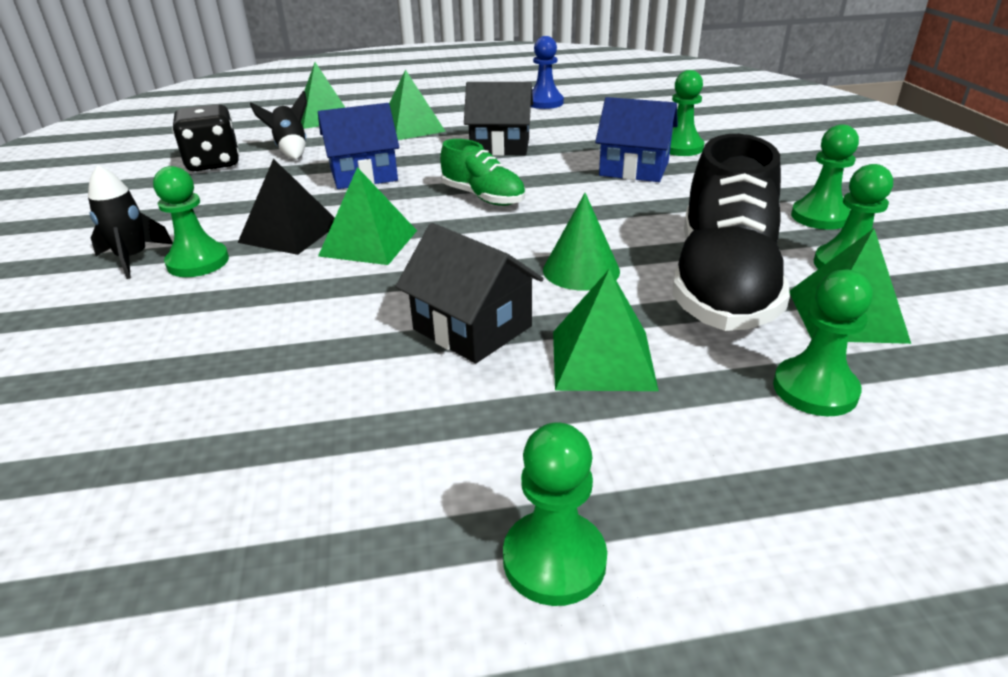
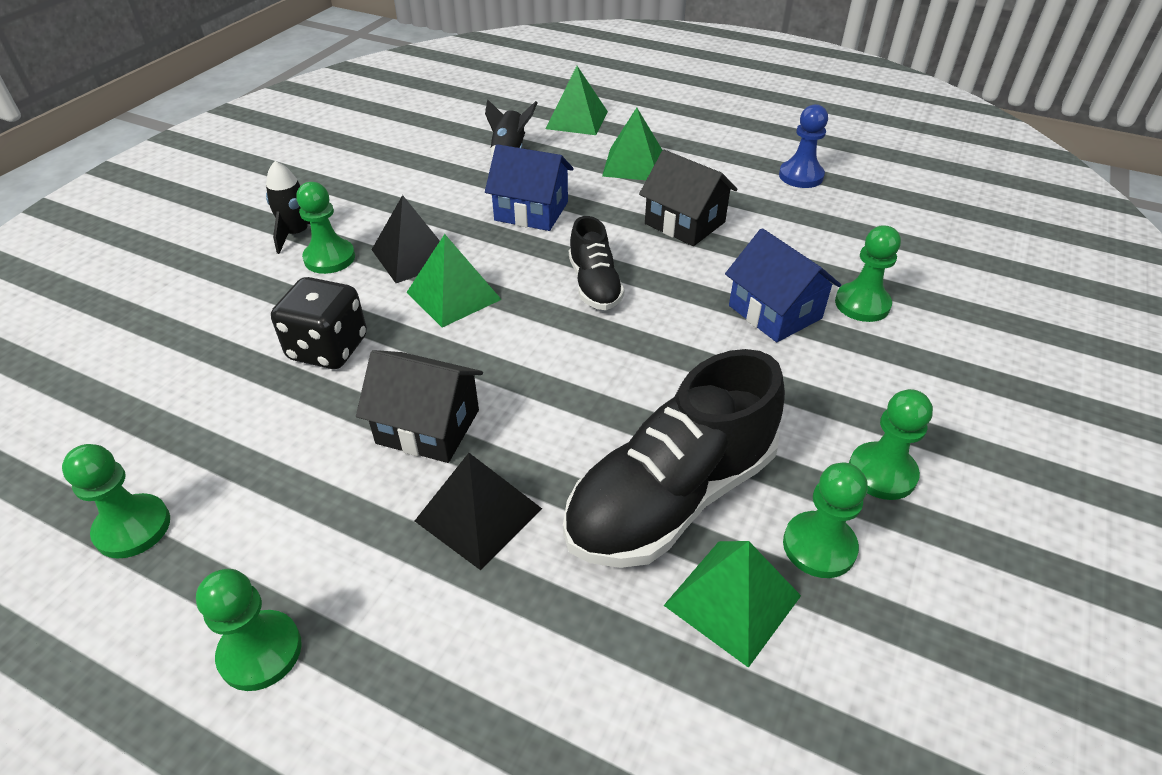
camera: 35 degrees right, 10 degrees up
black dice [172,104,239,171] -> black dice moved to [271,277,367,369]
black house [395,223,544,363] -> black house turned 60 degrees counterclockwise [356,350,483,463]
green shoe [440,139,525,206] -> black shoe [569,216,624,310]
green cone [543,193,620,291] -> none
green pyramid [553,269,659,391] -> black pyramid [415,453,542,570]
green pawn [773,270,873,416] -> green pawn moved to [62,444,170,559]

